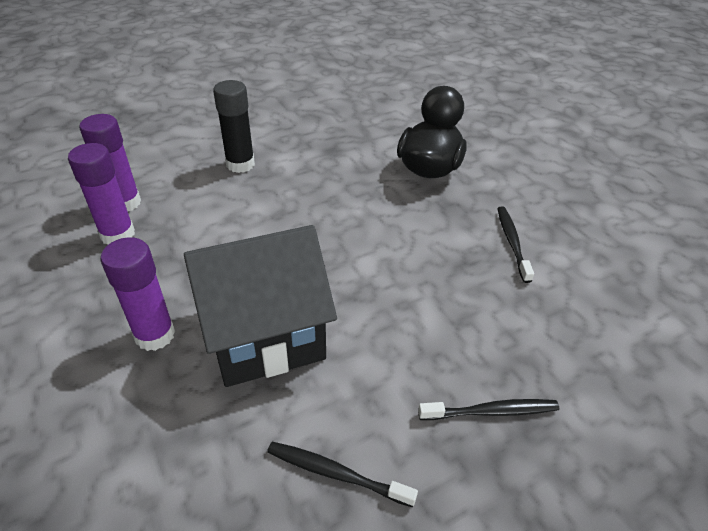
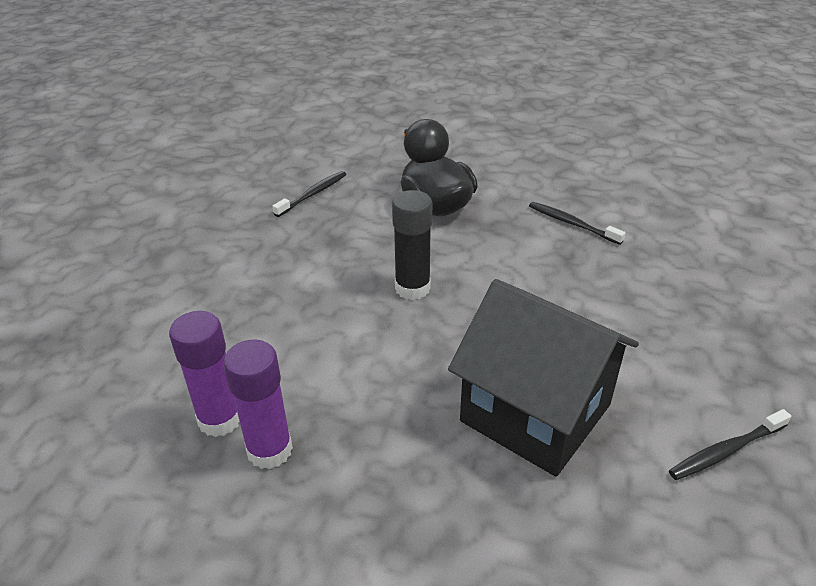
camera: 45 degrees left, 5 degrees down
purple glue stick [100,237,175,351] -> none
black house [184,225,337,387] -> black house turned 75 degrees counterclockwise [448,279,639,477]
black glue stick [213,80,255,173] -> black glue stick moved to [392,190,432,300]
black toothbrush [418,399,559,420] -> black toothbrush moved to [272,171,347,217]

